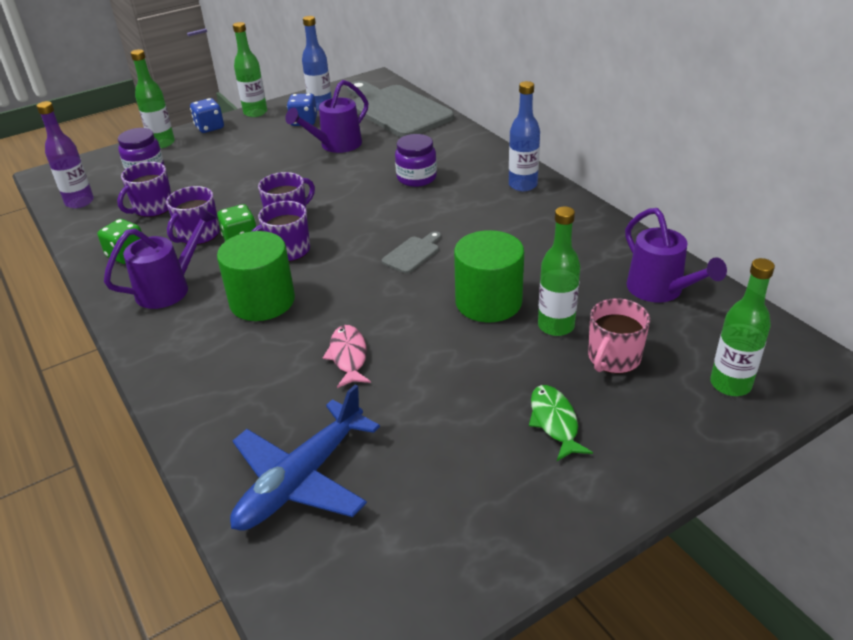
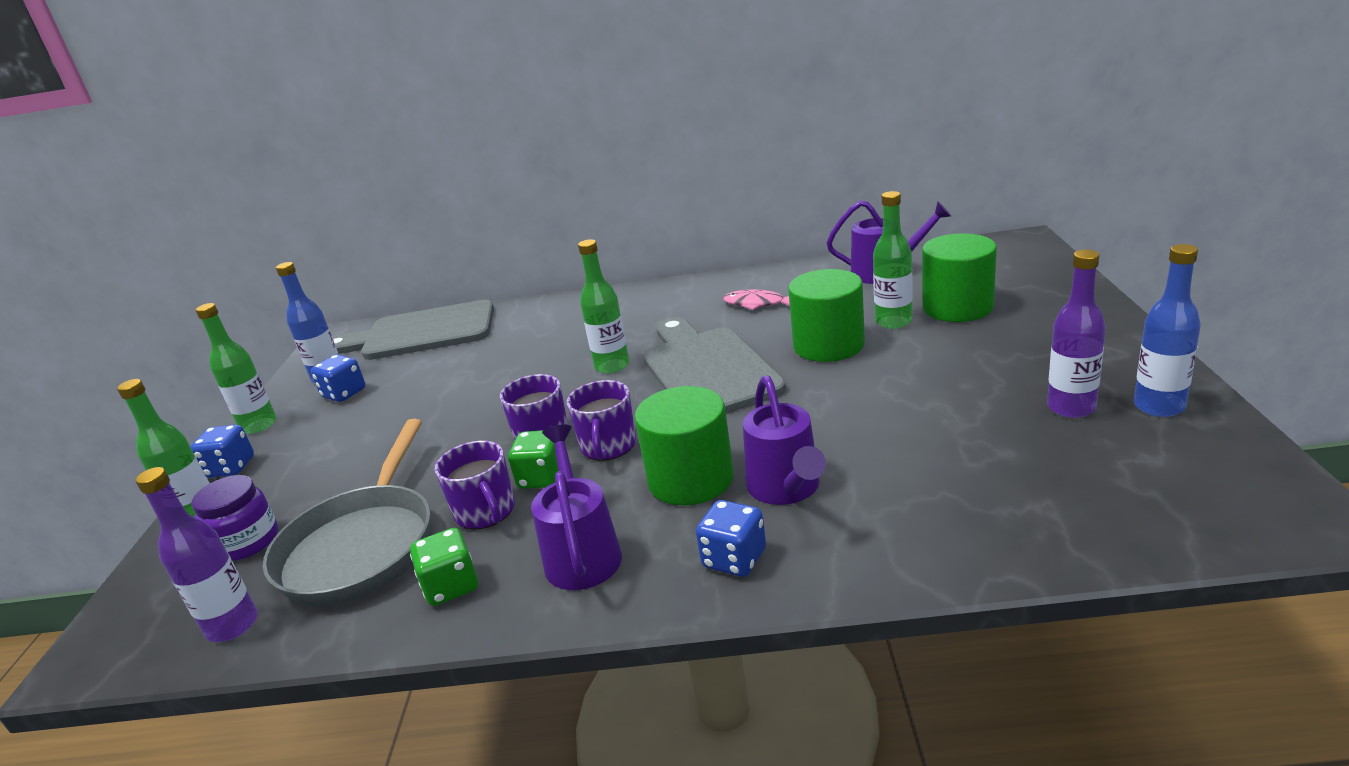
camera: 55 degrees left, 10 degrees down
purple mug [117,162,172,217] -> grey pan [263,419,431,606]
blue plane [230,384,380,531] -> none
purple watering can [285,80,368,153] -> purple watering can moved to [743,375,826,505]
pink fish [323,325,371,388] -> pink fish moved to [723,289,790,310]
grey cutting board [382,231,441,274] -> grey cutting board [643,317,786,413], size x2.43
purple jar [395,134,437,187] -> none
blue bottle [509,81,540,191] -> blue bottle moved to [1134,244,1201,417]
green fish [529,385,593,461] -> none
pink mug [588,298,650,374] -> green cylinder [922,233,997,322]
green bottle [710,258,775,396] -> green bottle moved to [578,239,629,374]
none -> blue dice [696,500,766,577]
none -> purple bottle [1047,249,1106,418]

